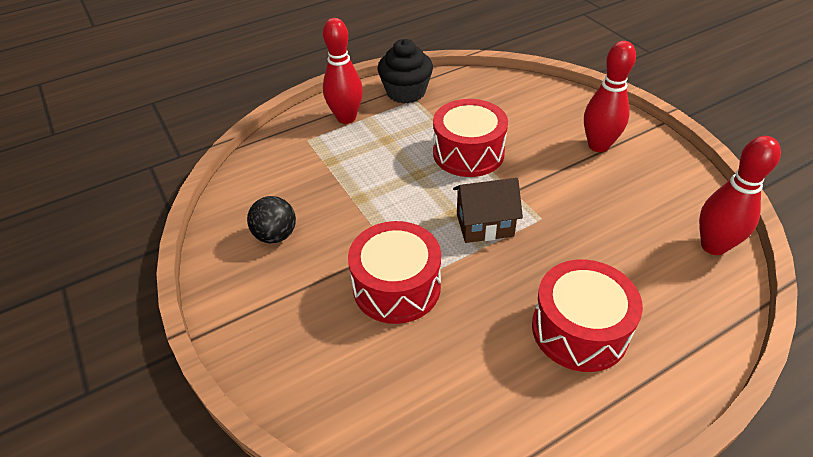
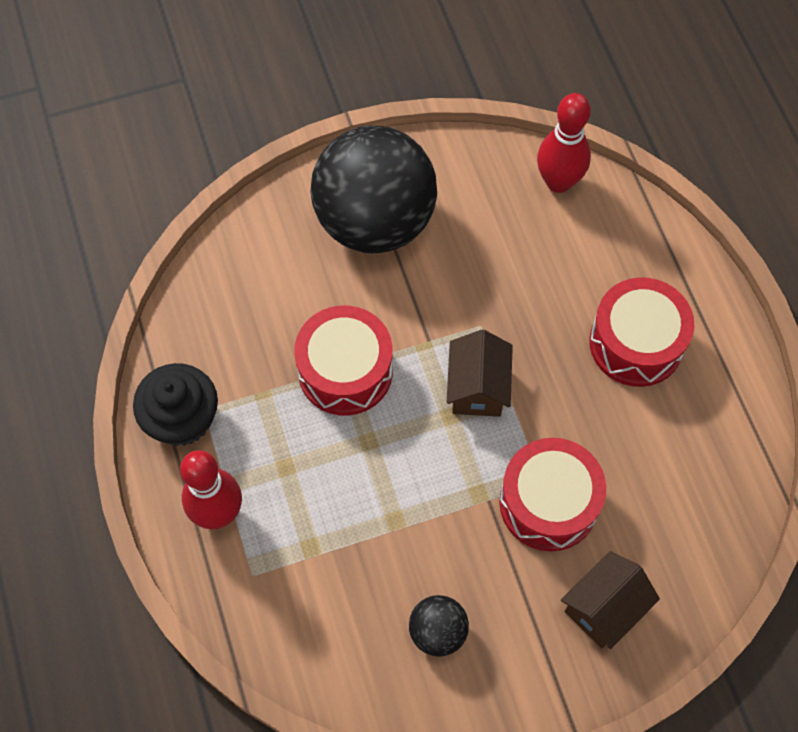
camera: 80 degrees left, 20 degrees up
red bowling pin [584,41,636,152] -> black ball [310,125,437,253]
none -> brown house [561,551,660,649]

